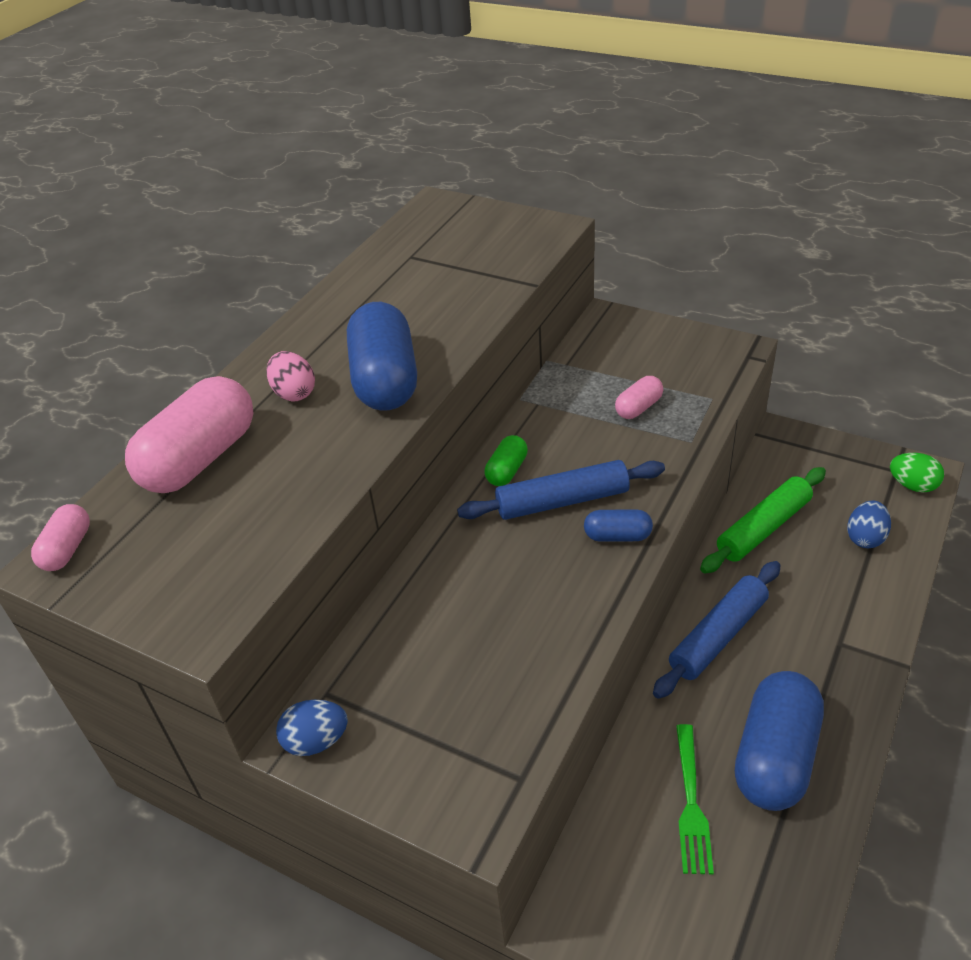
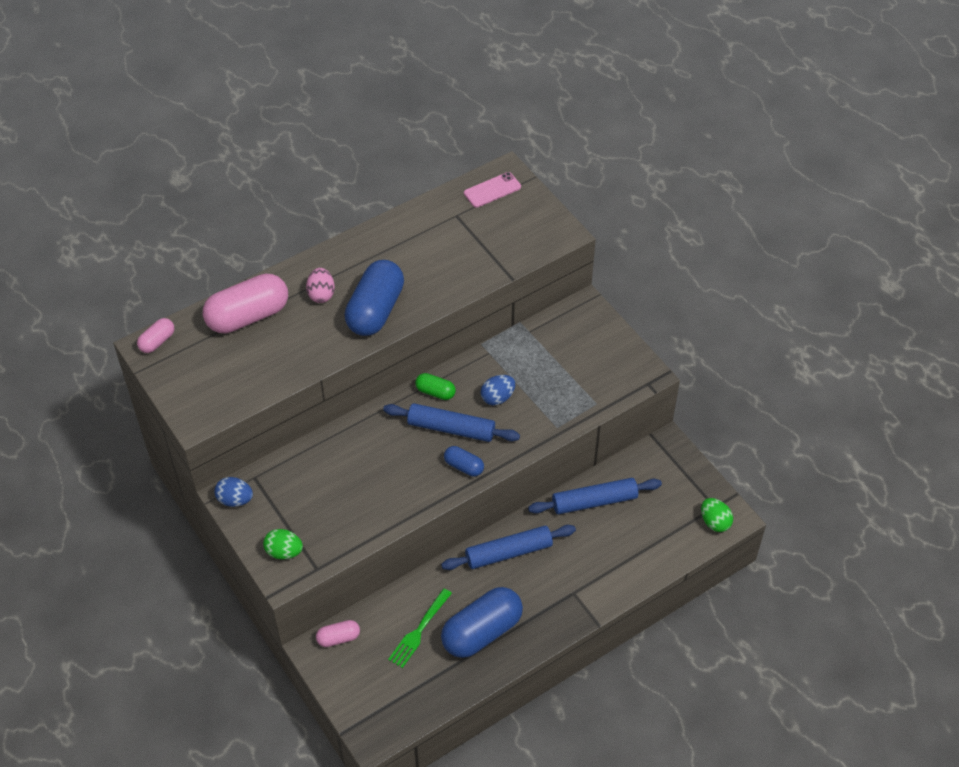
camera: 25 degrees right, 10 degrees up
green capsule [484,435,528,486] -> green capsule turned 60 degrees clockwise [415,373,456,400]
pink capsule [615,376,663,419] -> pink capsule moved to [316,620,360,647]
green rolling pin [700,467,826,574] -> blue rolling pin [528,478,662,514]
blue egg [847,501,891,548] -> blue egg moved to [481,375,515,405]
none -> green egg [263,529,303,559]
none -> pink phone [464,172,521,208]

